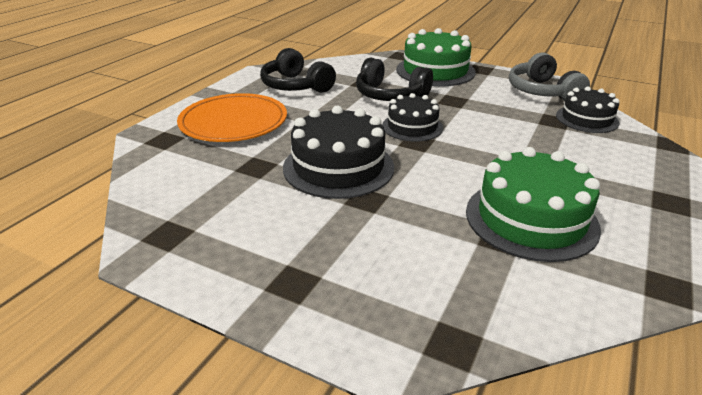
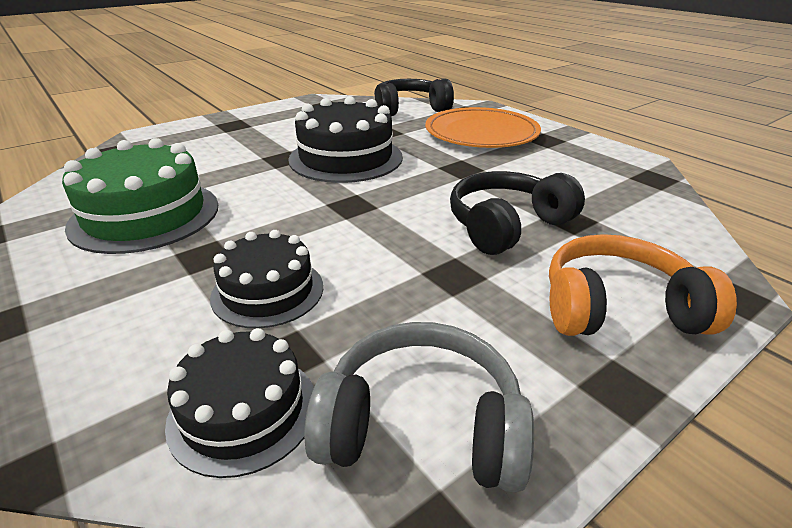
camera: 115 degrees right, 0 degrees up
black headphones [260,48,336,93] -> black headphones moved to [374,78,454,116]
black cake [382,93,443,141] -> black cake moved to [210,230,323,328]
green cake [396,28,476,86] -> orange headphones [549,234,737,336]

